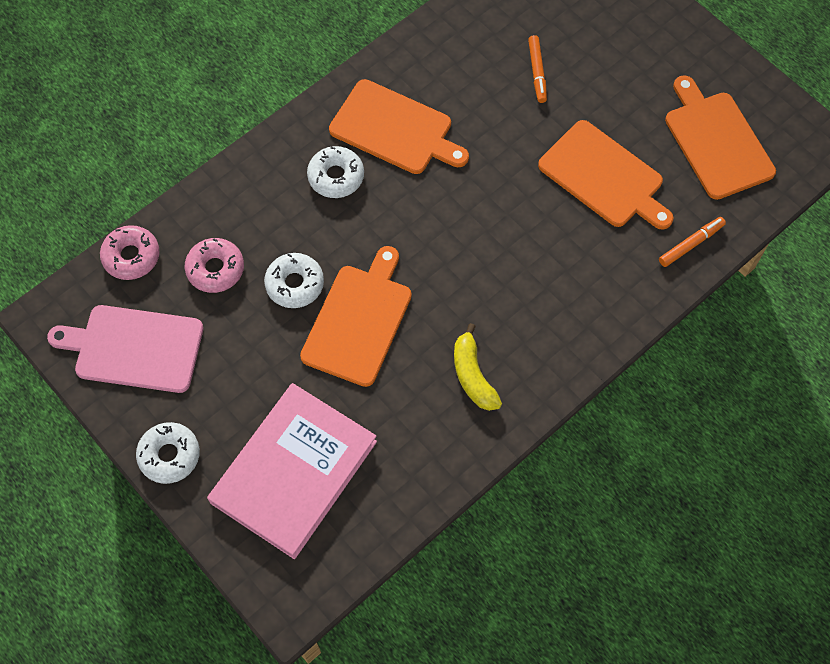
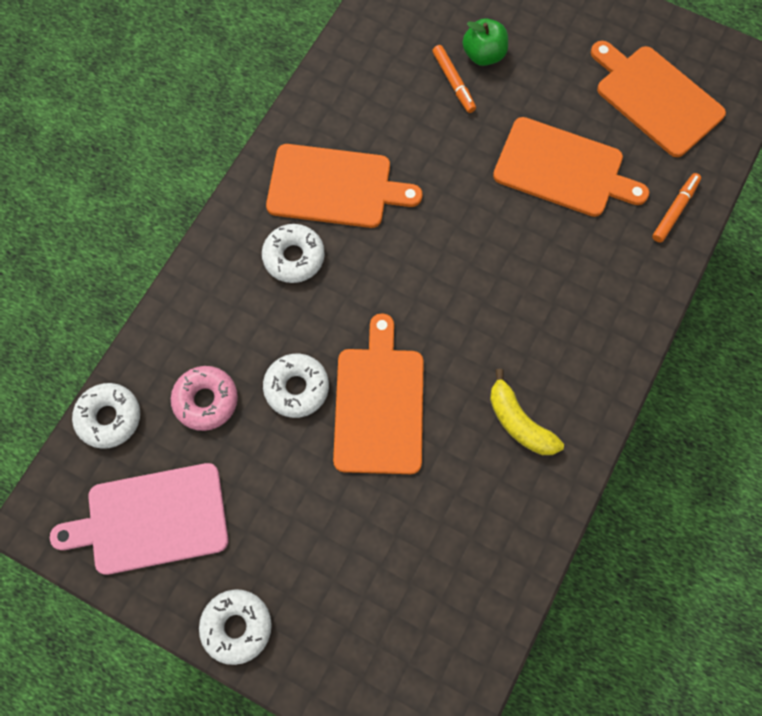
camera: 20 degrees left, 5 degrees up
pink donut [100,225,160,280] -> white donut [72,383,140,449]
pink book [207,383,377,559] -> none
none -> green apple [462,18,508,66]

